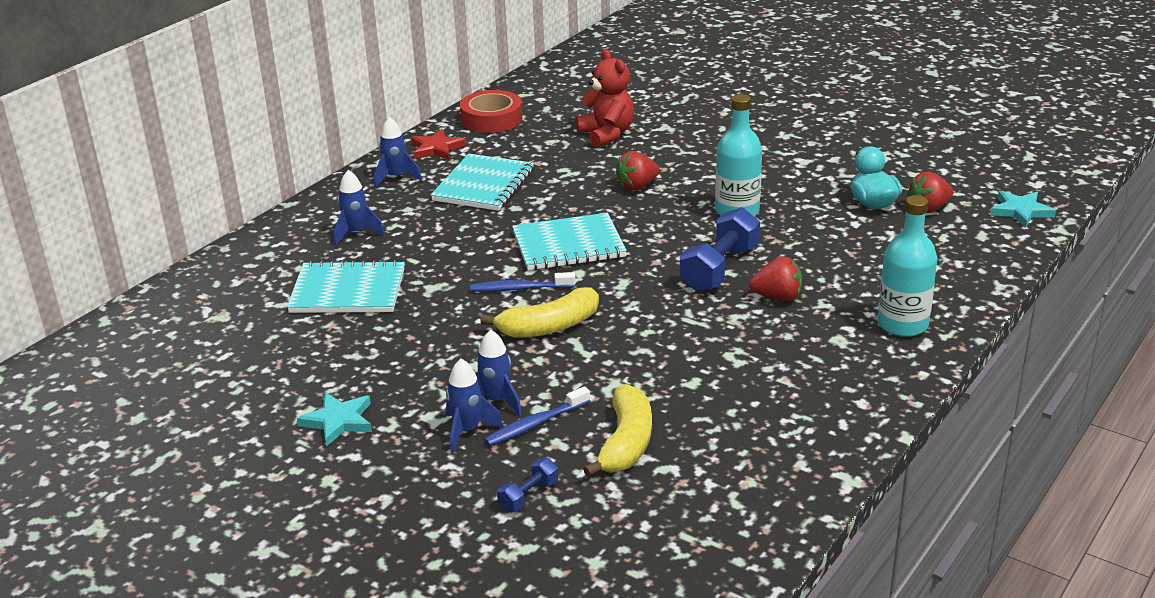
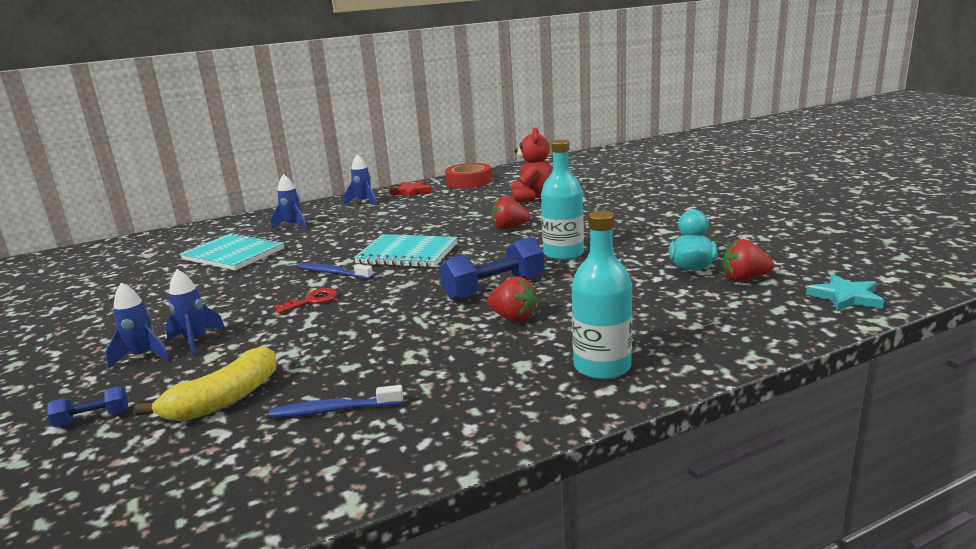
camera: 30 degrees right, 10 degrees down
turquoise star [297,392,372,447] -> none
turquoise notebook [431,154,534,211] -> none
yellow banana [480,287,599,338] -> red key [273,288,337,314]
blue toothbrush [484,386,590,446] -> blue toothbrush moved to [269,385,403,418]

